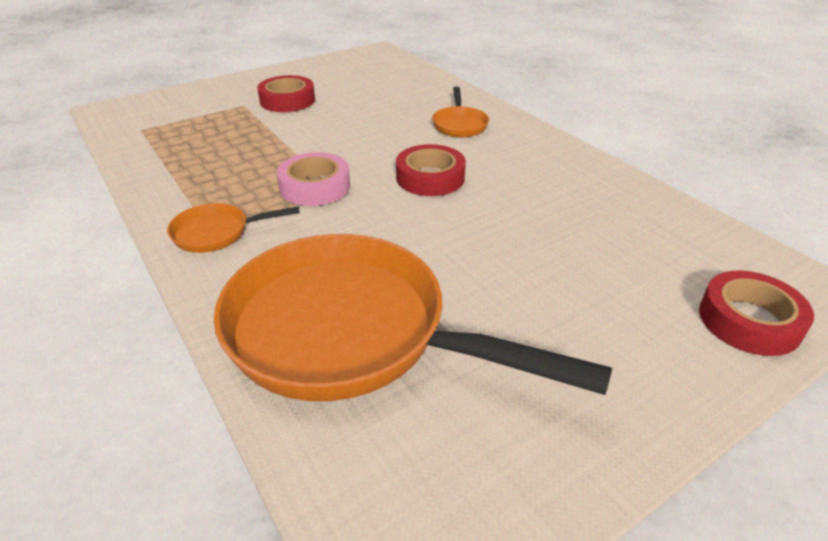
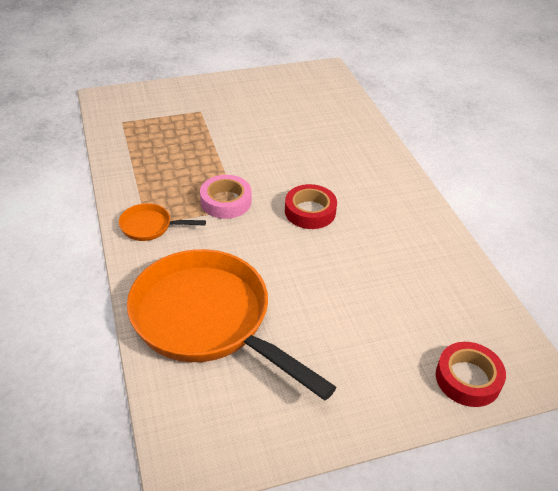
camera: 15 degrees right, 5 degrees up
red tape [257,75,315,112] -> none
orange pan [432,87,489,137] -> none

